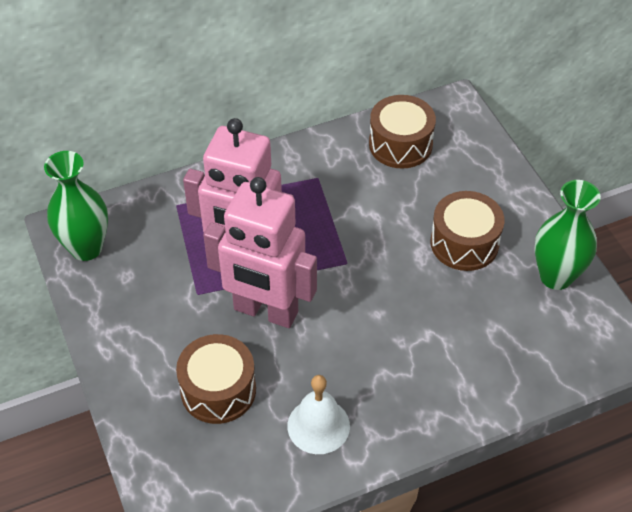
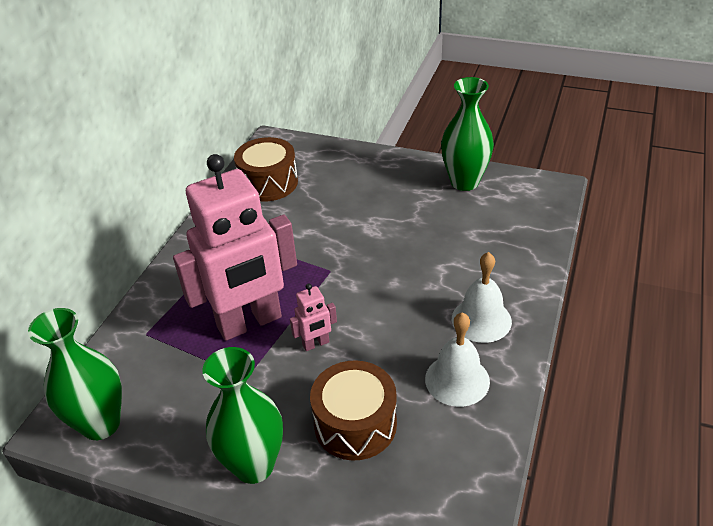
camera: 45 degrees left, 10 degrees down
pink robot [203,177,317,328] -> pink robot [290,283,337,351], size x0.40
brown drum [430,191,504,271] -> none
none -> green vase [202,347,283,484]
none -> white bell [452,252,512,343]

